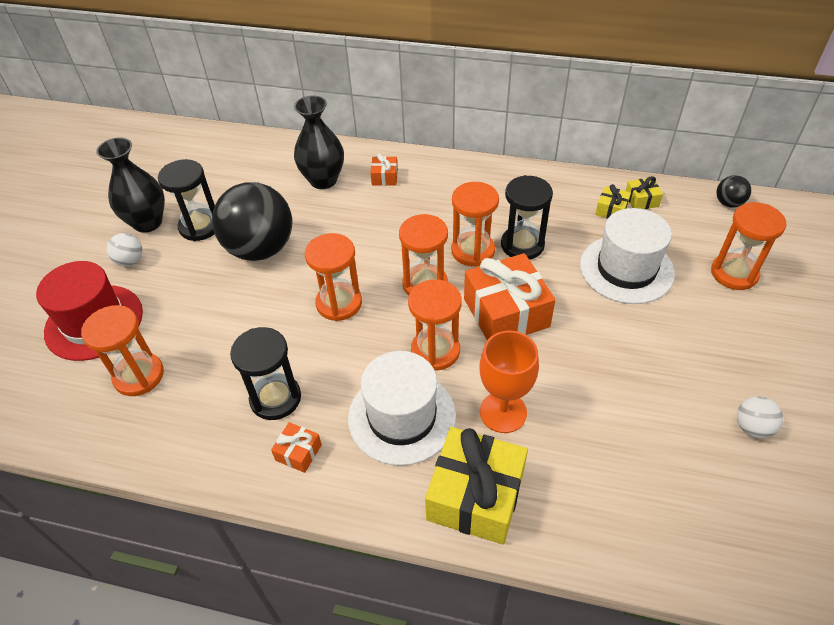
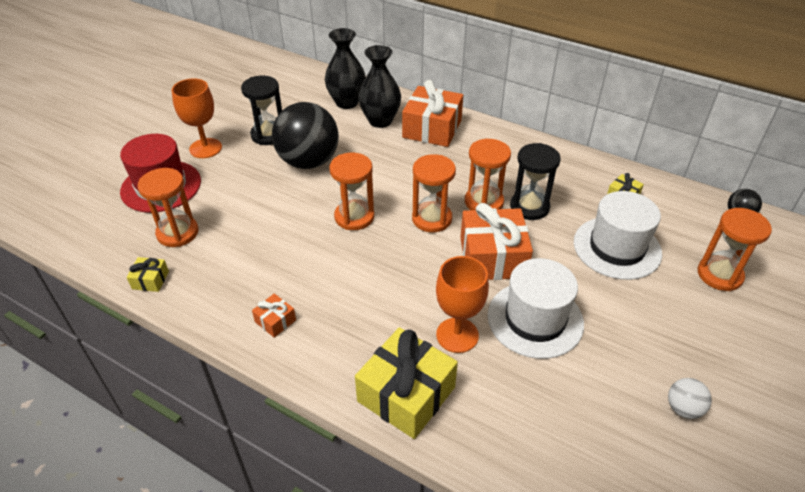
camera: 15 degrees right, 5 degrees down
black vase [96,137,165,233] -> black vase moved to [325,28,366,109]
white ball [107,233,143,266] -> orange goblet [172,78,222,158]
black hourglass [230,327,301,420] -> none
white hat [348,351,456,466] -> white hat moved to [488,258,584,359]
orange gift [370,153,398,186] -> orange gift [402,80,463,147], size x2.20
orange hourglass [408,279,462,370] -> none
yellow gift [626,176,663,209] -> yellow gift moved to [127,257,169,292]

